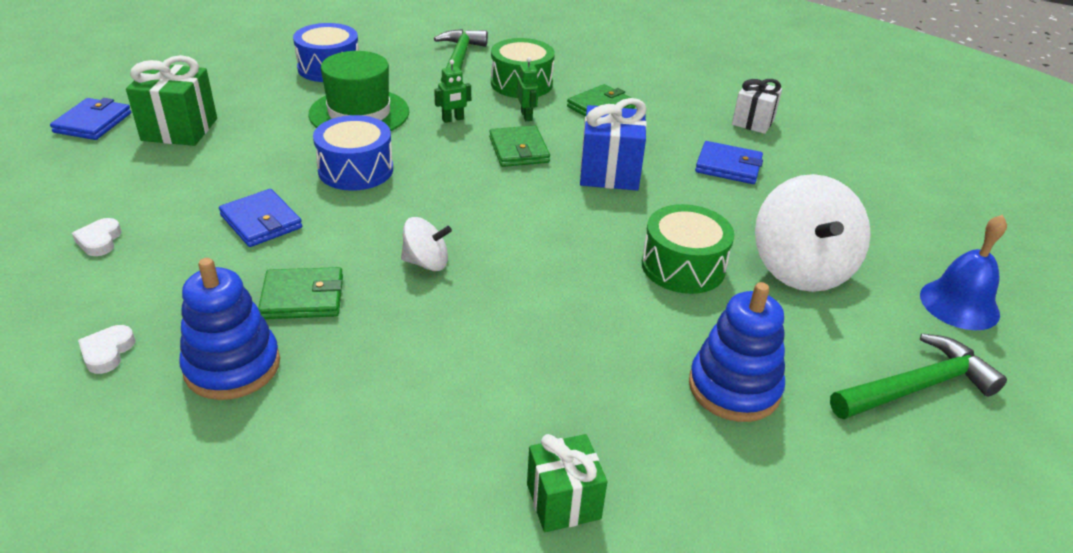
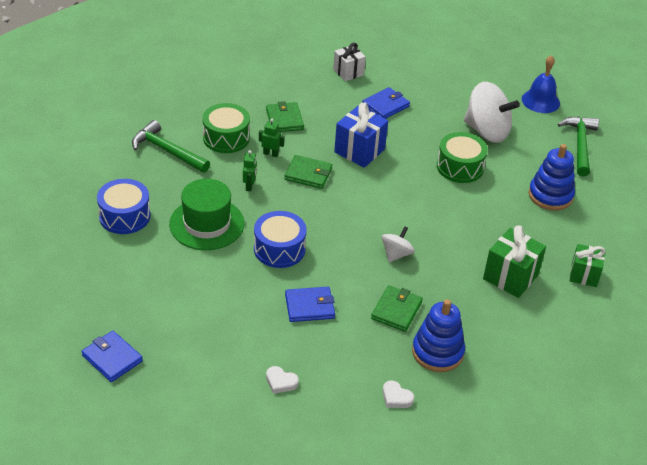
camera: 60 degrees left, 5 degrees up
green gift [126,55,217,146] -> green gift moved to [483,225,546,298]

